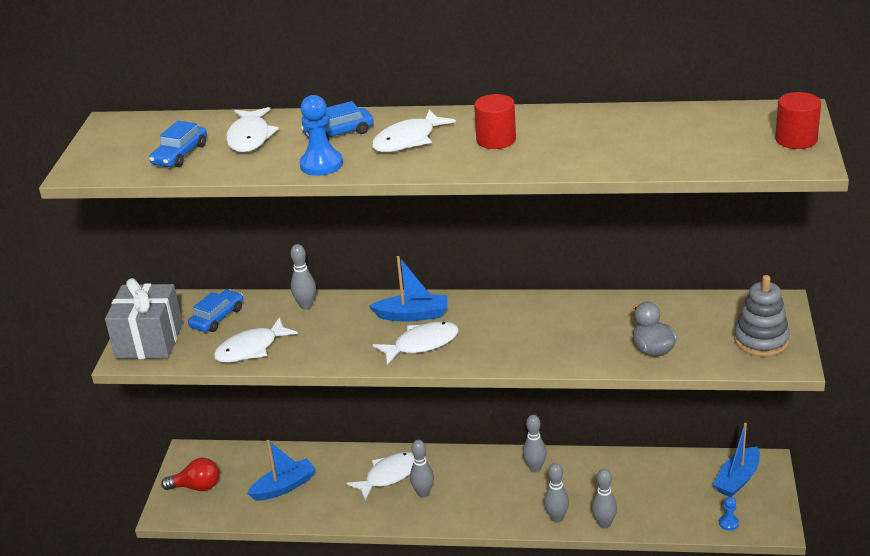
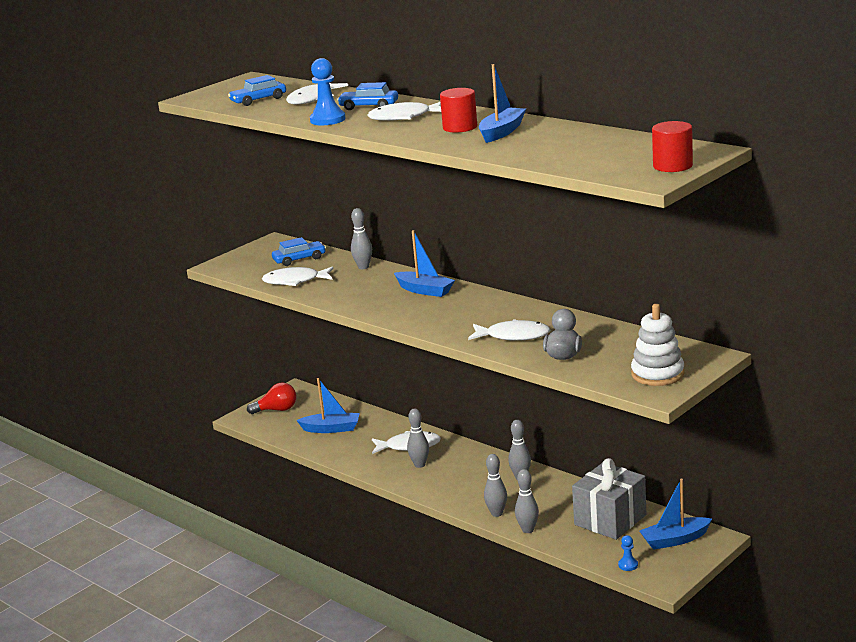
camera: 35 degrees right, 10 degrees down
grey gift [105,278,183,359] -> grey gift moved to [572,458,646,540]
red light bulb [161,458,219,491] -> red light bulb turned 45 degrees counterclockwise [247,382,296,414]
white fish [373,321,459,365] -> white fish moved to [468,319,550,341]
grey stacking toy [734,275,790,357] -> white stacking toy [631,304,685,386]
none -> blue boat [479,64,526,143]

